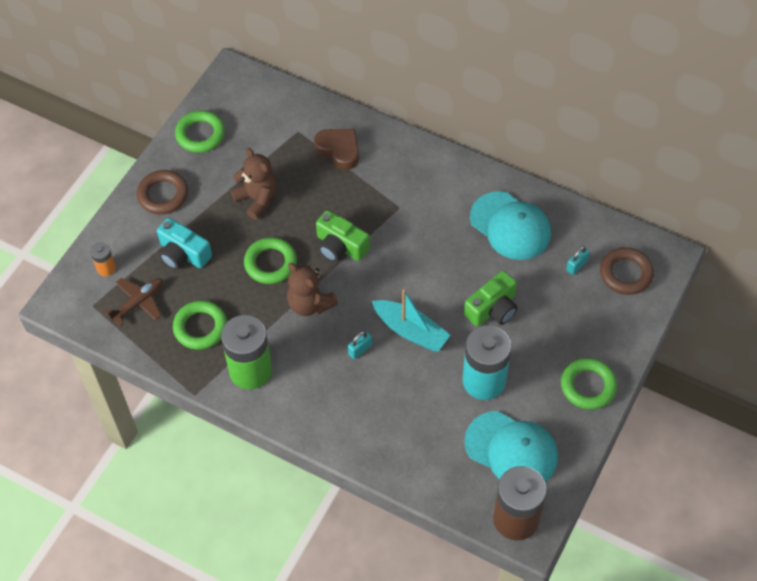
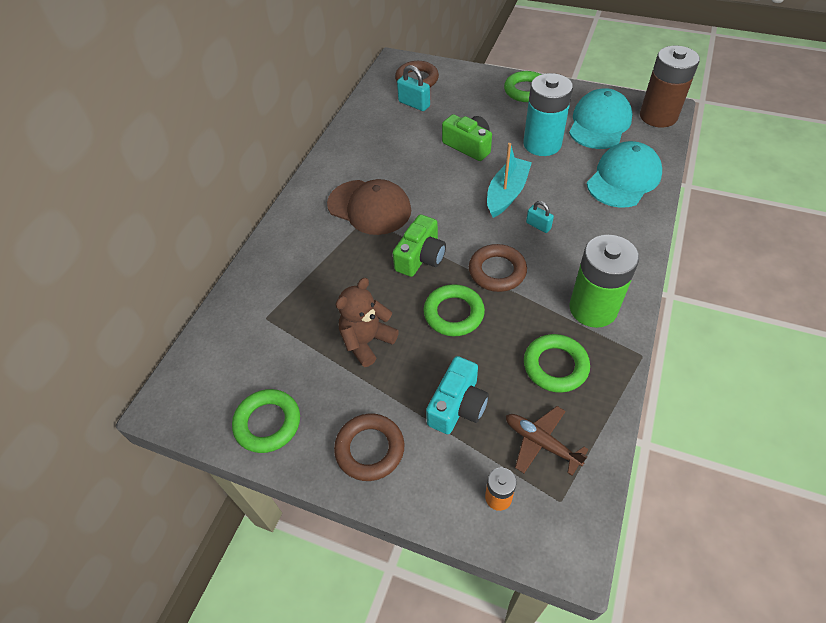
camera: 95 degrees left, 5 degrees down
brown teddy bear [287,263,338,316] -> brown ring [469,244,527,292]
brown heart [314,129,359,170] -> none
turquoise cap [470,191,551,260] -> turquoise cap moved to [587,141,662,208]
turquoise padlock [566,246,590,275] -> turquoise padlock [397,65,430,111], size x1.56
none -> brown cap [327,179,411,235]

